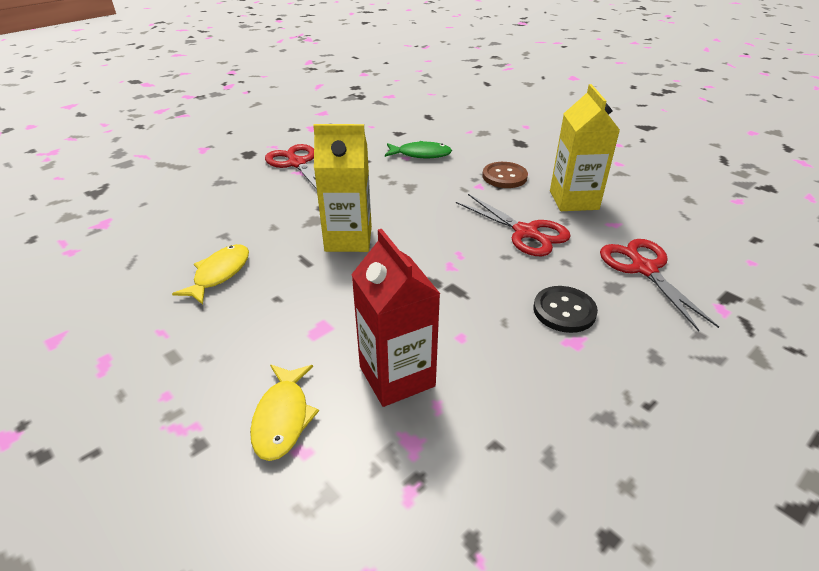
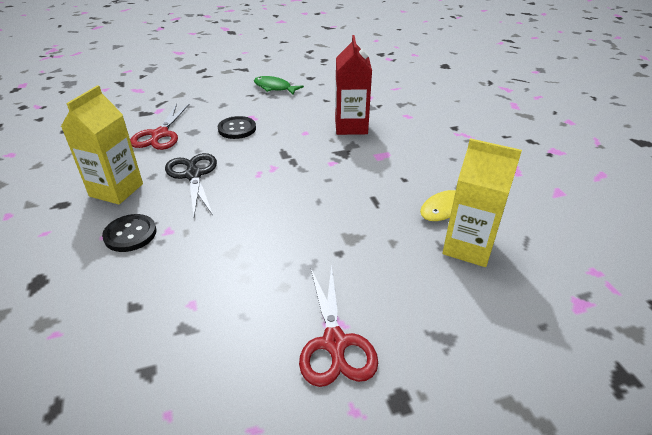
camera: 155 degrees left, 0 degrees up
yellow fish [250,365,319,461] -> none
yellow carton [313,124,372,252] -> yellow carton moved to [442,138,522,267]
green fish [385,141,452,158] -> green fish moved to [254,76,304,95]
red scissors [456,194,571,256] -> black scissors [165,153,217,216]
brown button [482,162,528,188] -> black button [102,214,157,252]

